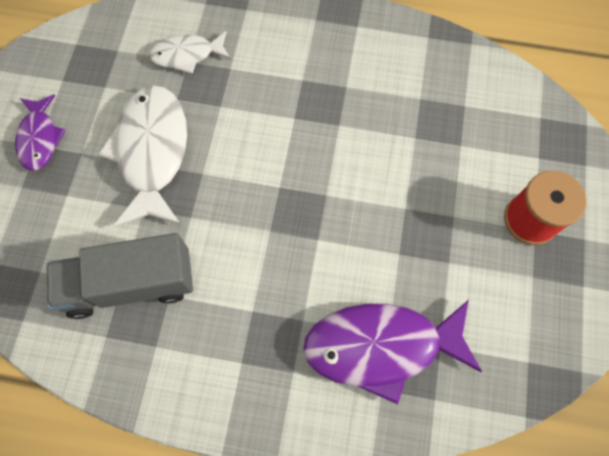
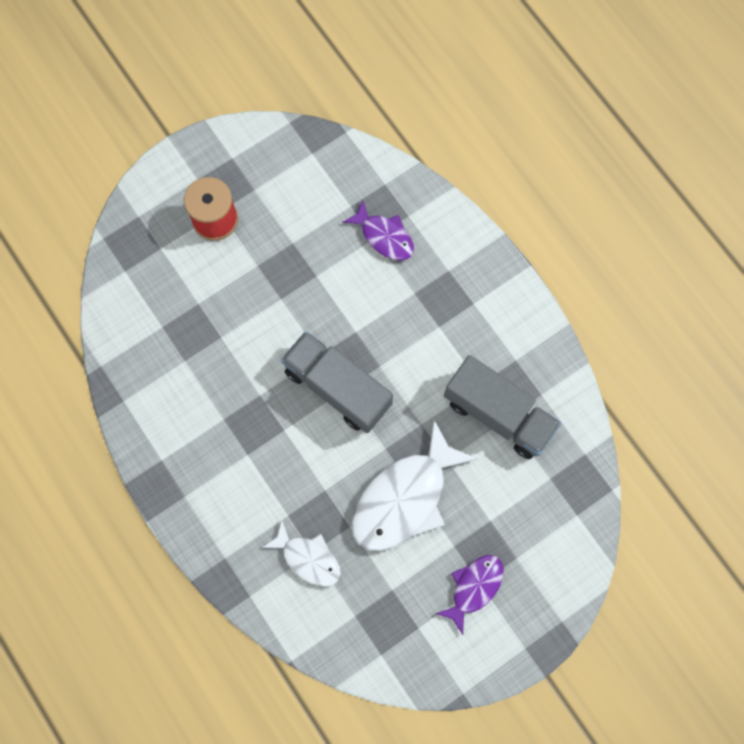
camera: 135 degrees left, 5 degrees up
purple fish [303,300,482,404] -> purple fish [342,200,414,260], size x0.56
none -> grey truck [281,331,393,433]

